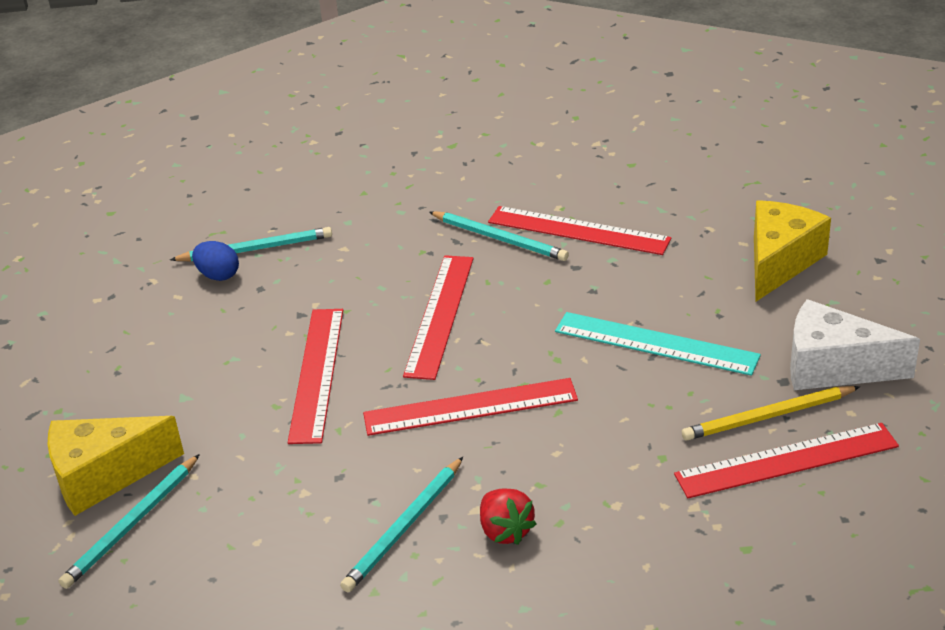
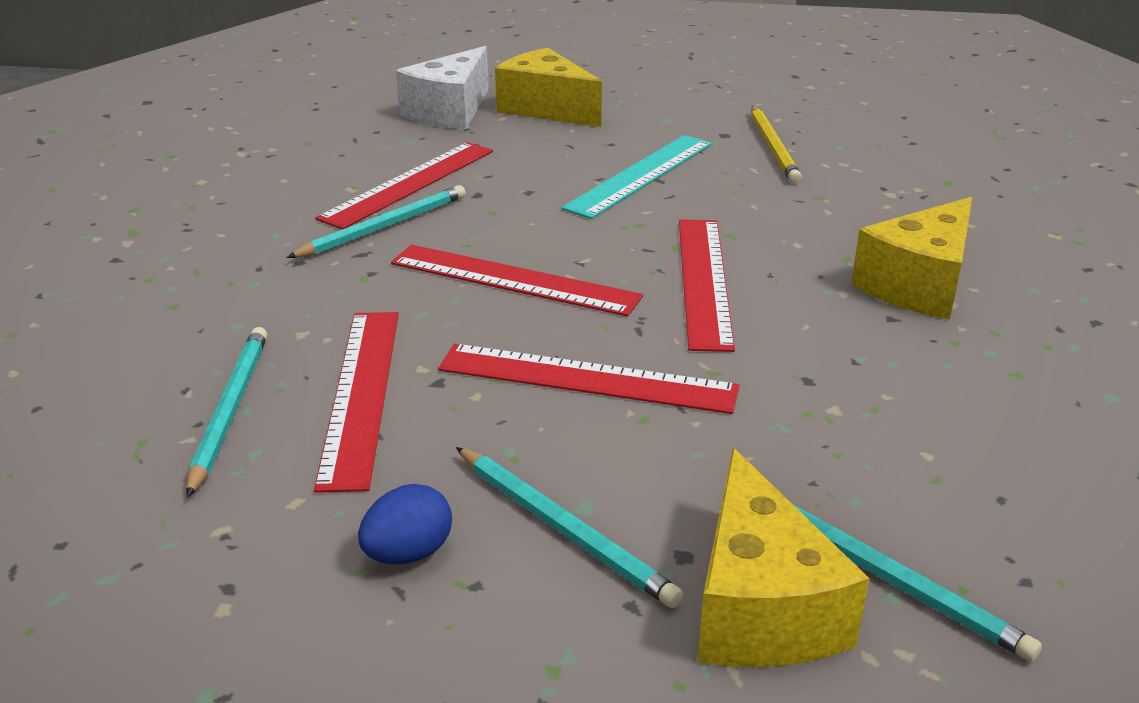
camera: 80 degrees left, 5 degrees down
blue egg [192,241,239,281] -> blue egg moved to [358,484,452,564]
turquoise pencil [340,457,463,592] -> turquoise pencil moved to [456,447,683,608]
red strawberry [480,489,536,545] -> yellow cheese [851,197,972,320]
red ruler [674,423,899,498] -> red ruler moved to [314,312,399,493]
white cheese [790,299,920,390] -> white cheese moved to [396,46,489,130]

